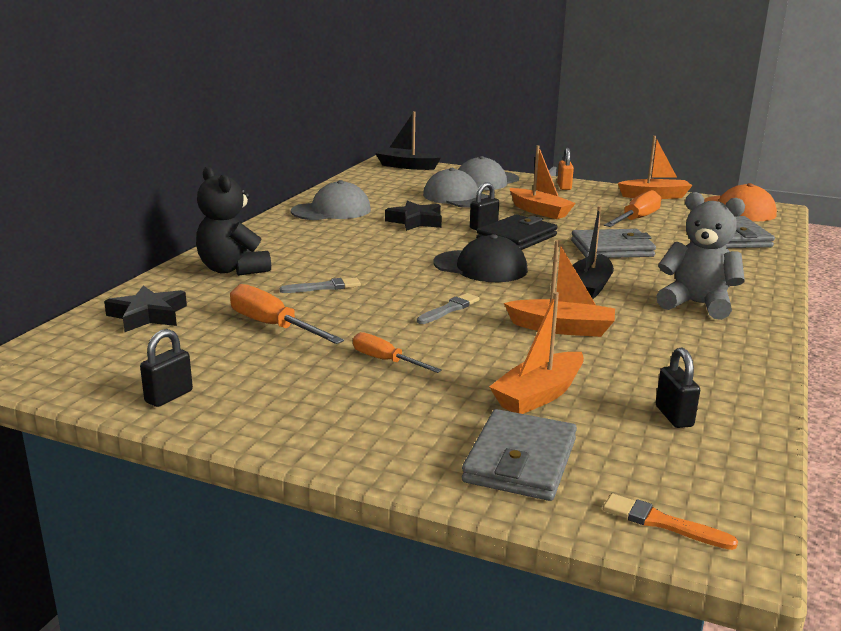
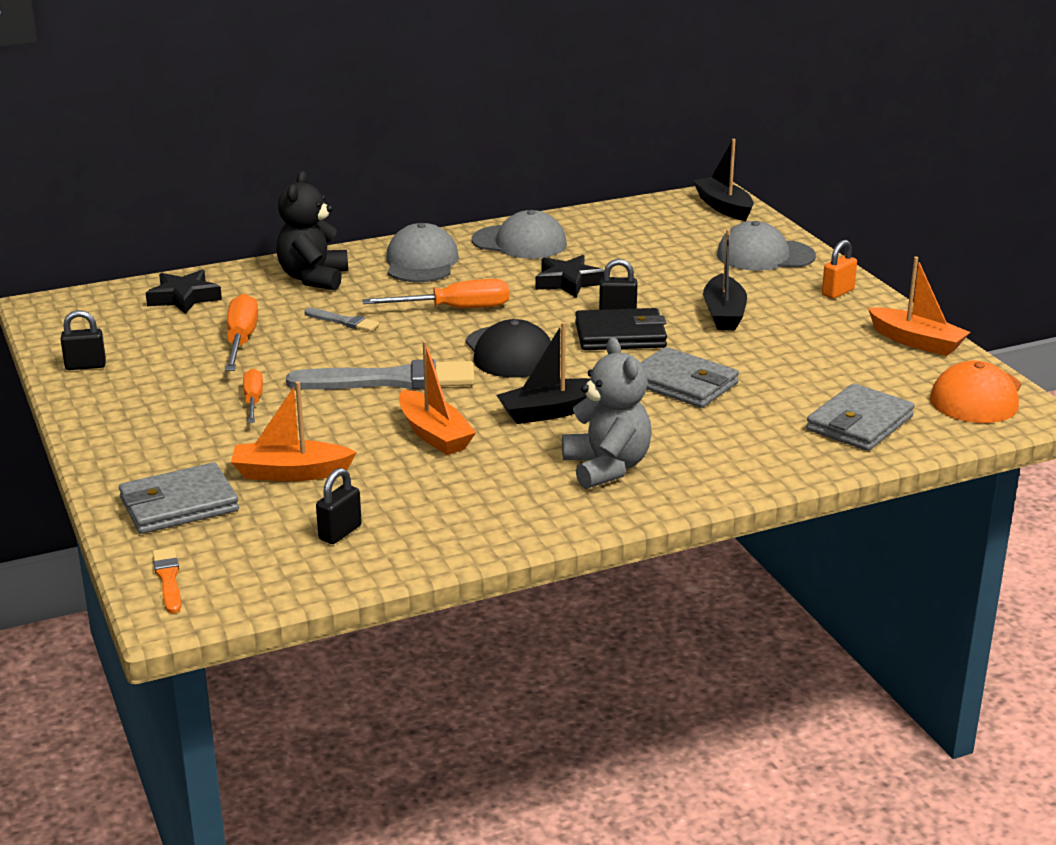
camera: 45 degrees right, 5 degrees up
grey brush [417,293,479,324] -> grey brush [286,359,475,390], size x2.10
grey cap [423,168,490,208] -> grey cap moved to [386,223,459,282]
orange boat [510,145,576,219] -> black boat [703,229,747,330]
orange screwdriver [604,190,661,227] -> orange screwdriver moved to [362,279,509,308]

